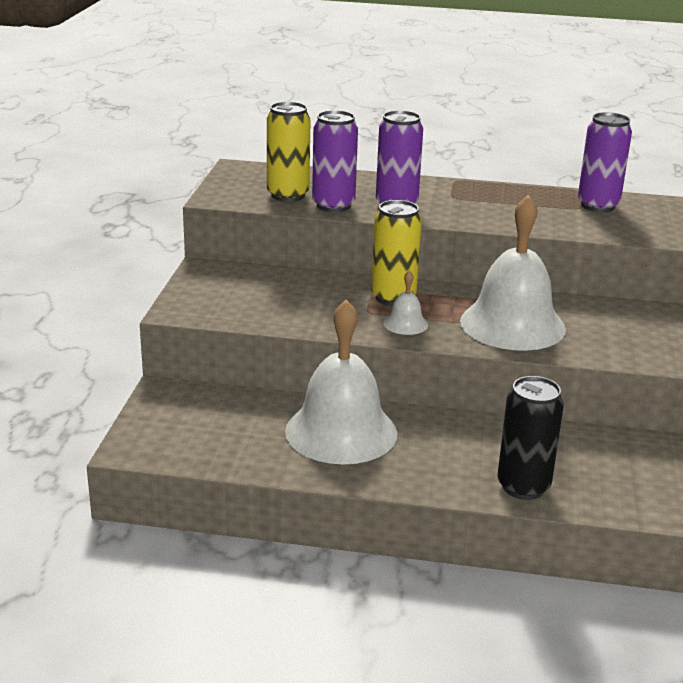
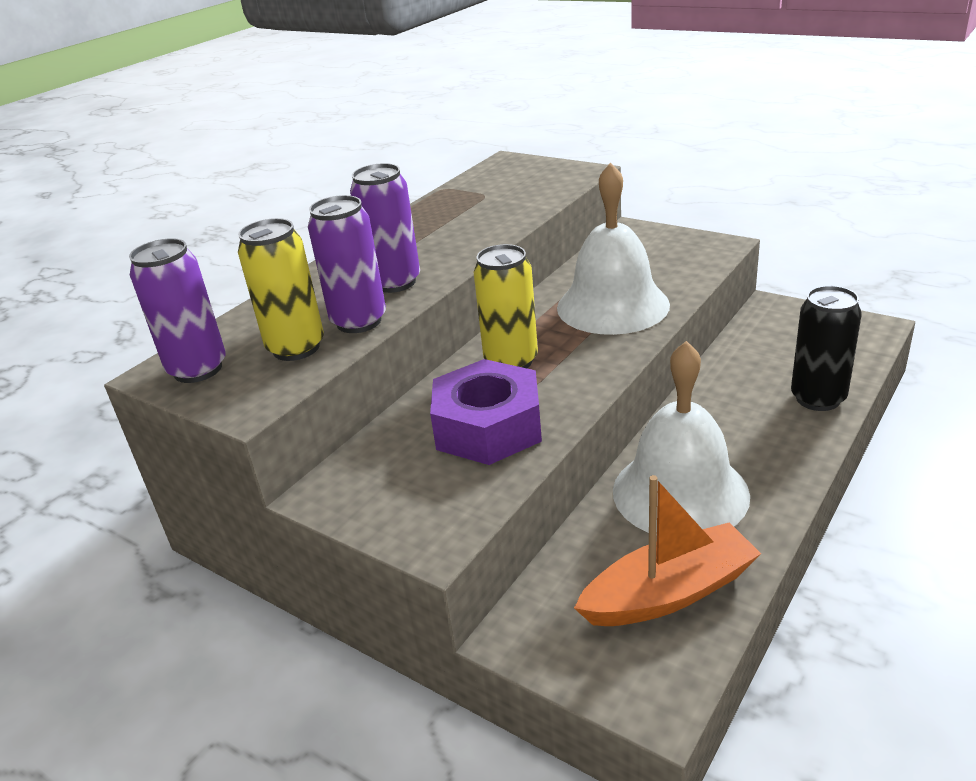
camera: 60 degrees left, 5 degrees up
white bell [383,271,428,335] -> none
purple can [578,112,632,212] -> purple can moved to [129,238,226,383]
none -> purple nut [430,359,542,465]
none -> orange boat [574,475,761,626]

